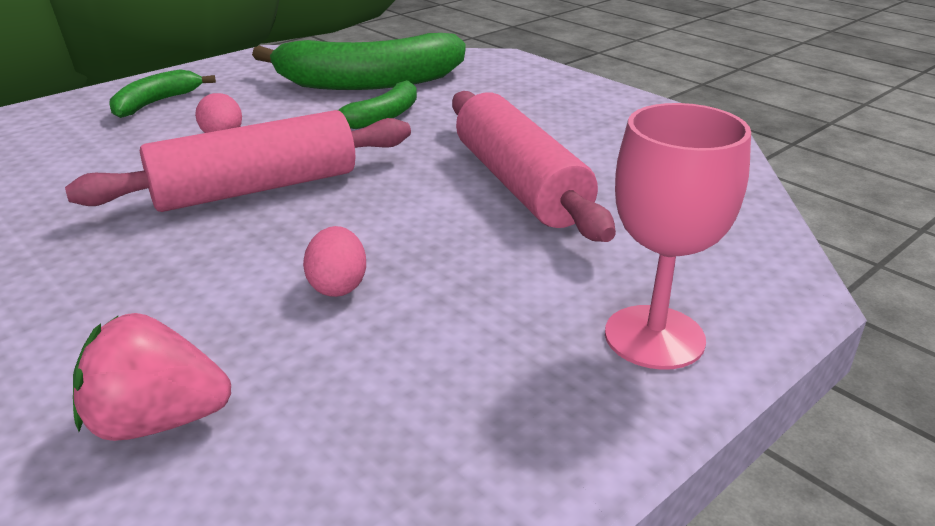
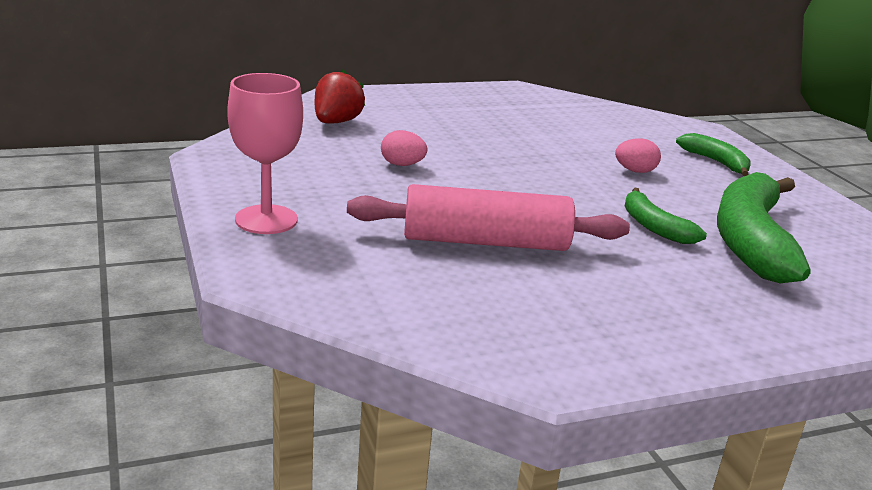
camera: 110 degrees right, 5 degrees down
pink rolling pin [65,110,411,212] -> none
pink strawberry [73,313,231,441] -> red strawberry [315,69,365,123]

